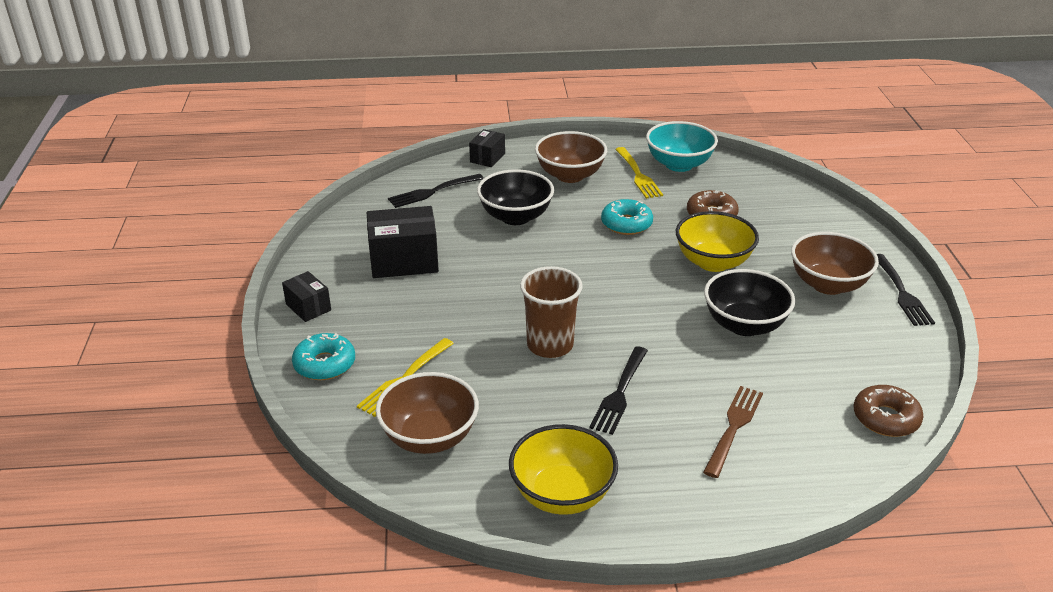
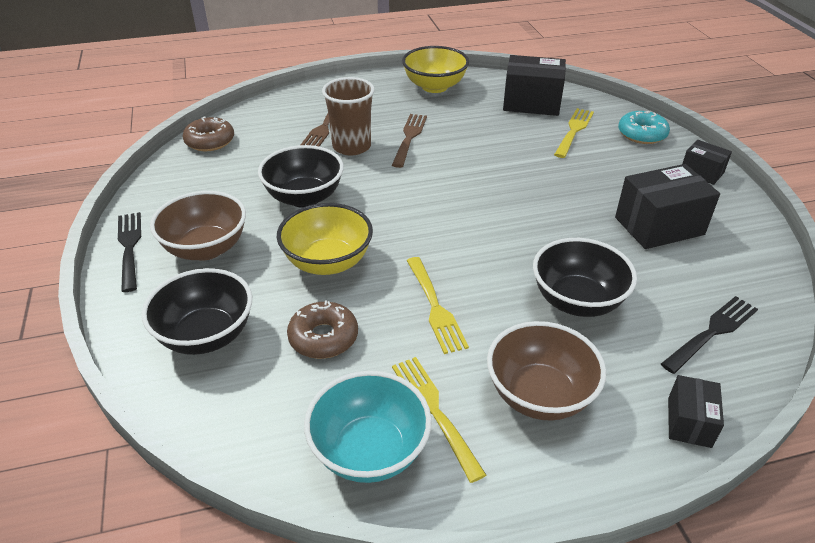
camera: 170 degrees right, 5 degrees up
brown bowl [376,372,479,454] -> black box [503,55,566,116]
brown cup [520,266,583,358] -> brown cup moved to [322,77,375,156]
black fork [589,346,648,435] -> brown fork [392,114,427,168]
turquoise donut [601,199,653,235] -> yellow fork [407,257,469,354]
none -> black bowl [142,268,252,355]

